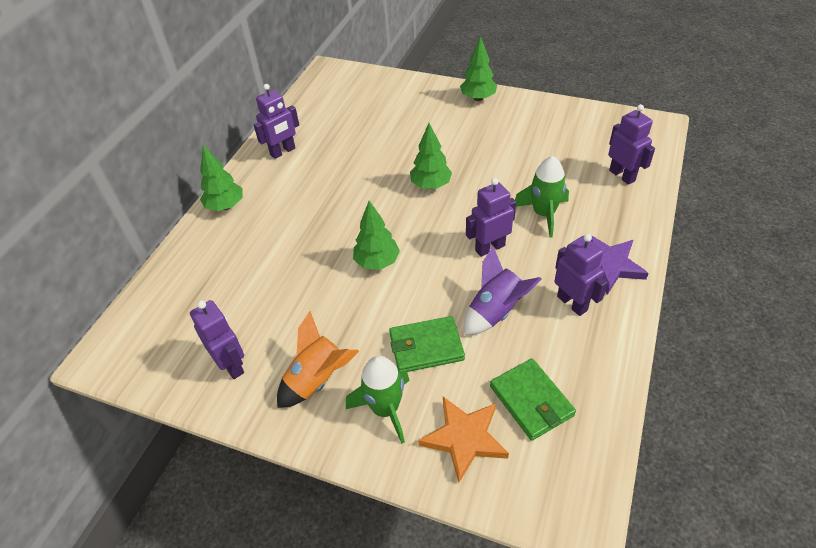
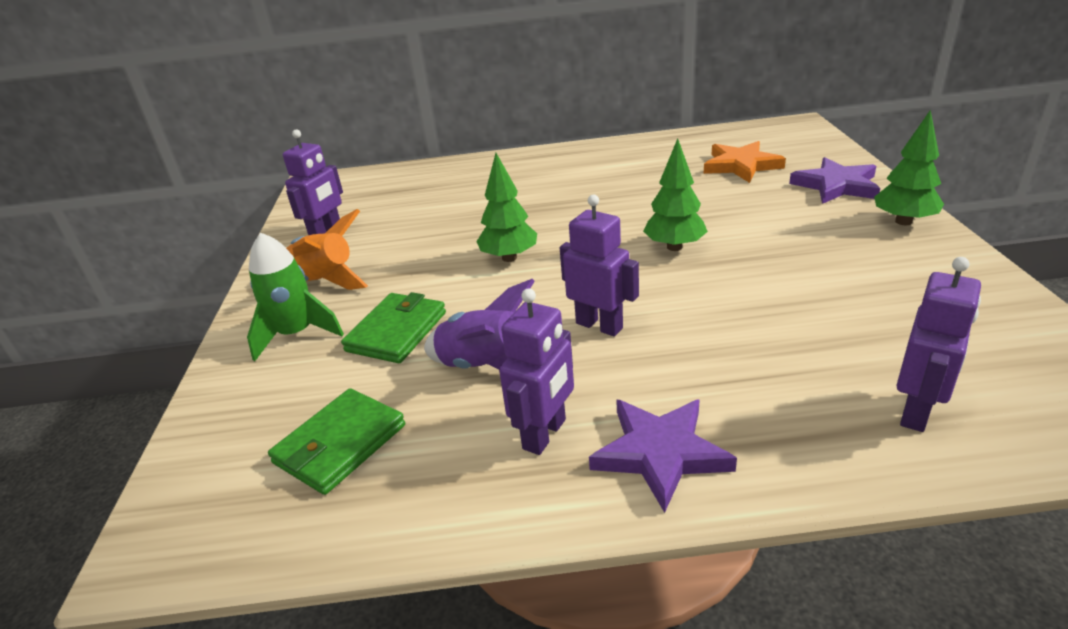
camera: 65 degrees right, 15 degrees down
green tree [200,145,243,211] -> none
purple robot [253,84,299,159] -> none
green wallet [389,316,465,372] -> green wallet turned 60 degrees clockwise [341,292,446,363]
orange star [418,397,509,482] -> orange star moved to [704,141,786,183]
green rocket [515,156,569,238] -> none
none -> purple star [789,157,880,204]

